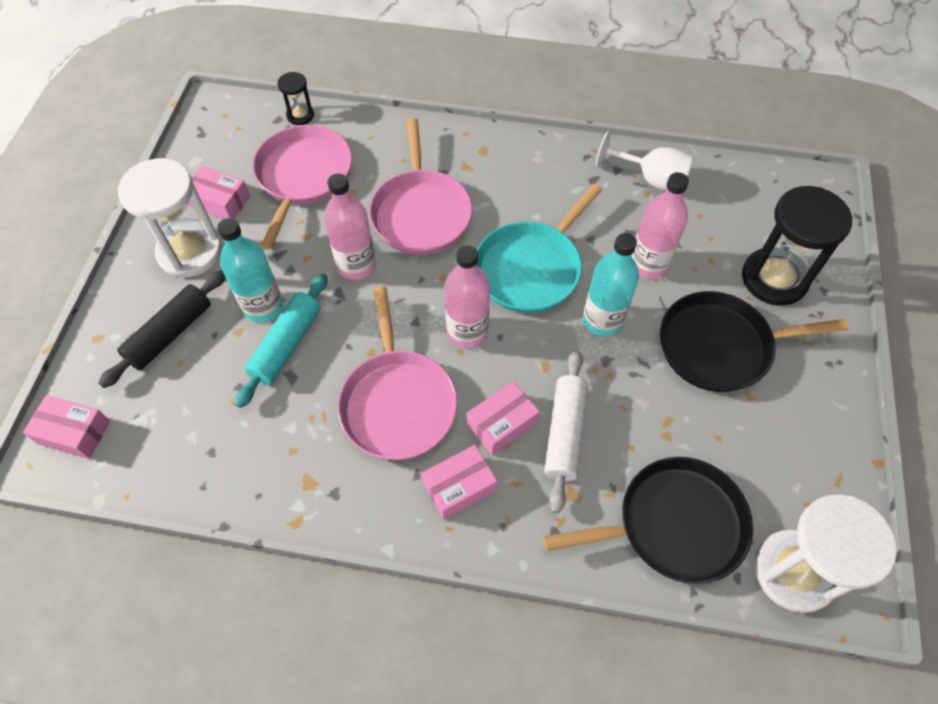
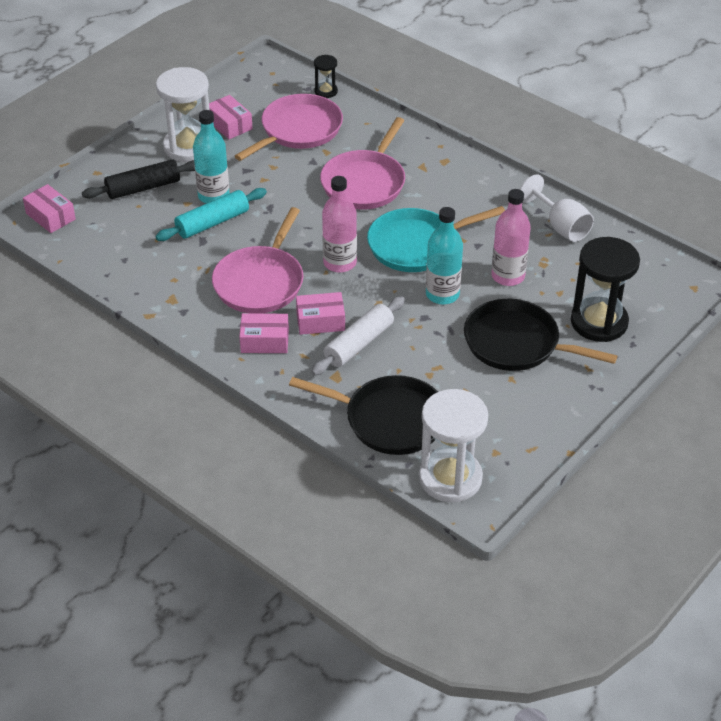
camera: 30 degrees right, 15 degrees down
pink bottle [324,173,376,280] -> none

